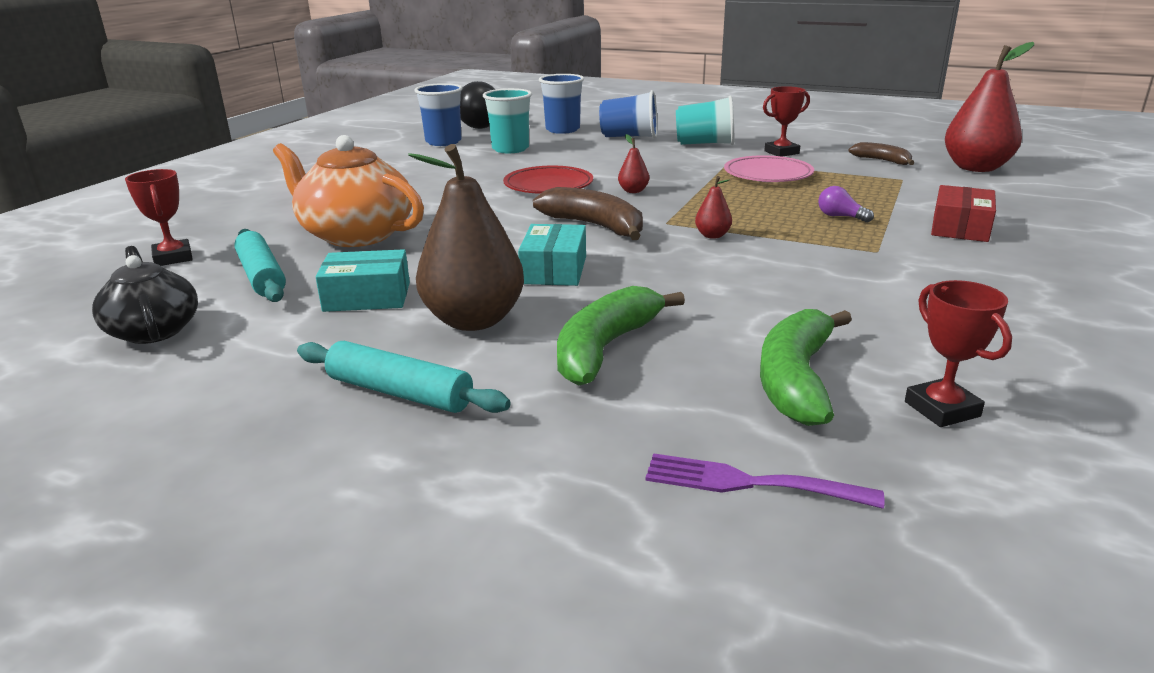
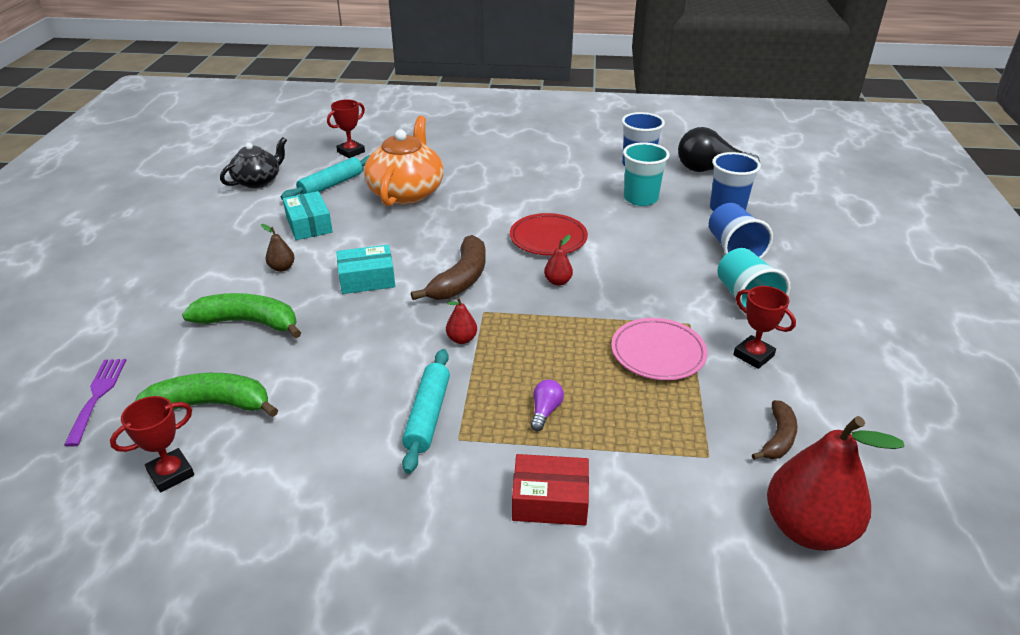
camera: 70 degrees right, 10 degrees up
turquoise rolling pin [297,341,511,413] -> turquoise rolling pin moved to [402,349,450,474]
brown pear [408,144,524,331] -> brown pear [261,224,295,272], size x0.43

